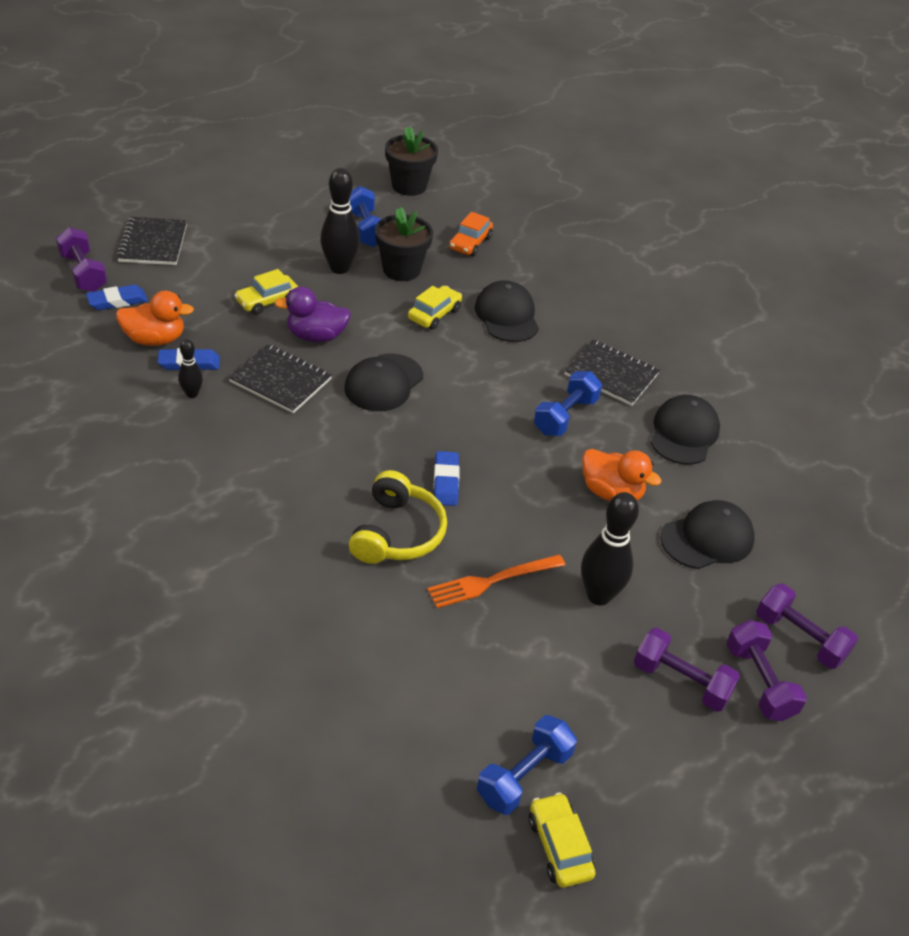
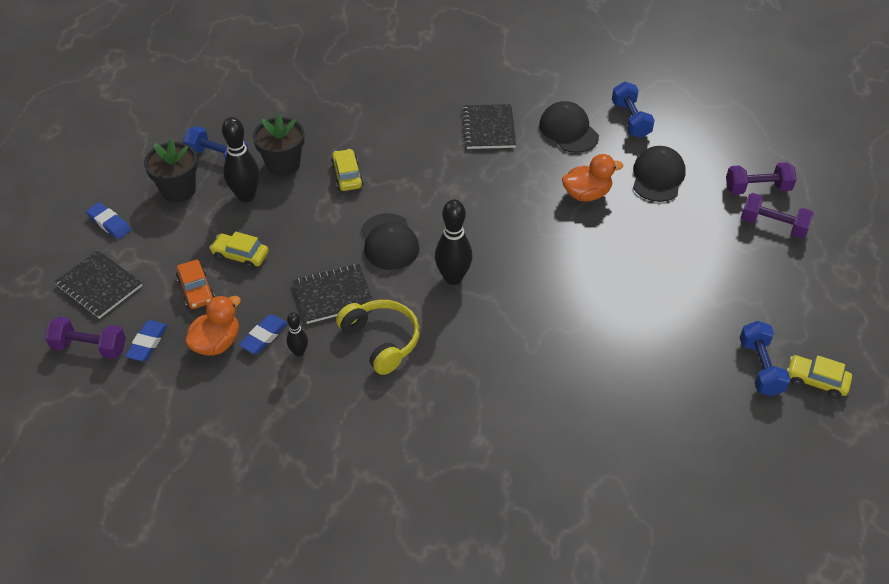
camera: 45 degrees left, 5 degrees up
yellow car [234,269,298,315] -> yellow car turned 105 degrees clockwise [209,231,268,270]
purple duck [274,287,351,342] -> none
yellow headphones [349,470,447,564] -> yellow headphones moved to [336,300,420,375]
black flower pot [385,127,438,196] -> black flower pot moved to [144,139,198,203]
orange fork [427,554,565,608] -> none
blue eraser [434,451,460,506] -> blue eraser moved to [86,202,131,239]
orange car [449,212,493,256] -> orange car moved to [176,259,215,309]
black cap [475,281,539,342] -> none
blue dumbbell [534,371,602,436] -> blue dumbbell moved to [612,82,655,138]
black notebook [564,339,660,406] -> black notebook turned 75 degrees counterclockwise [462,104,516,149]
black bowling pin [581,492,639,606] -> black bowling pin moved to [435,199,472,285]
purple dumbbell [634,628,740,712] -> none

